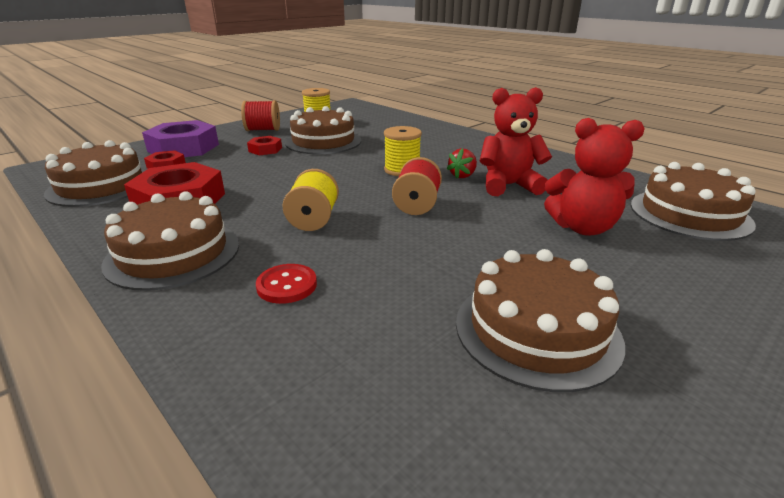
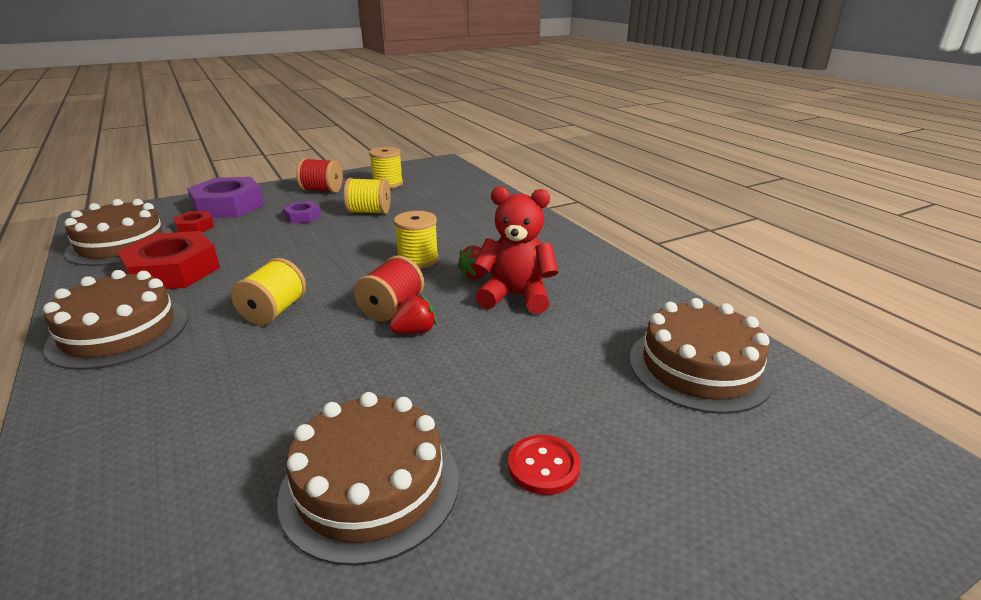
camera: 15 degrees right, 0 degrees up
red nut [247,136,282,155] -> purple nut [283,201,321,224]
red button [256,264,317,304] -> red button moved to [508,435,580,495]
brown cake [285,106,361,154] -> yellow spool [344,178,391,214]
red teddy bear [544,118,645,236] -> none
none -> red strawberry [389,294,437,334]

